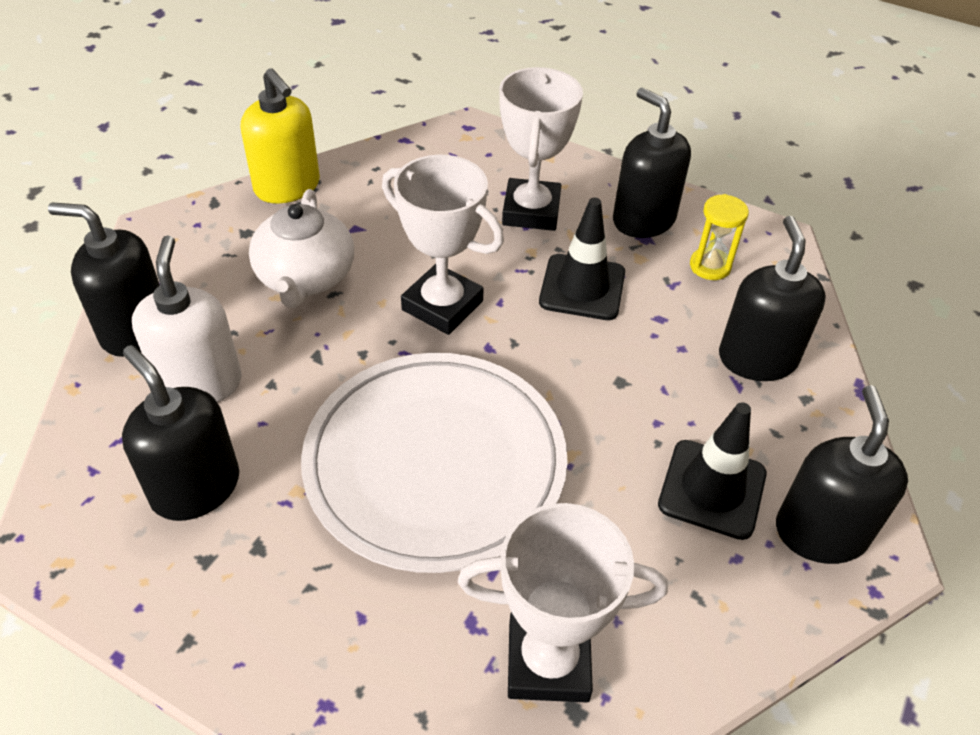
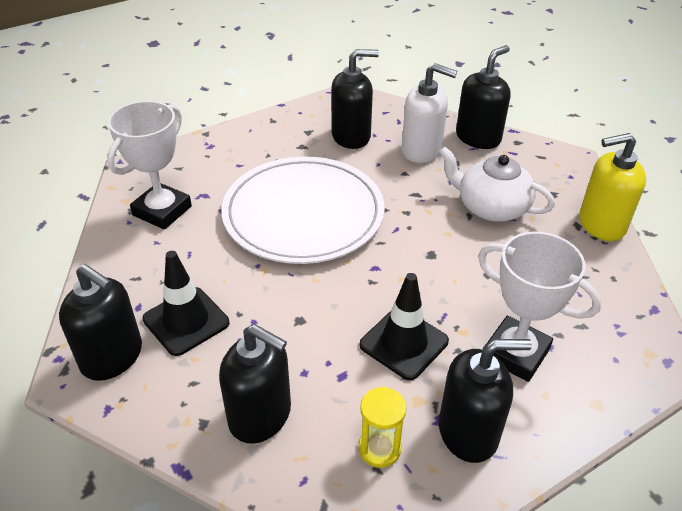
camera: 120 degrees right, 5 degrees down
white trophy [382,154,504,335] -> none

